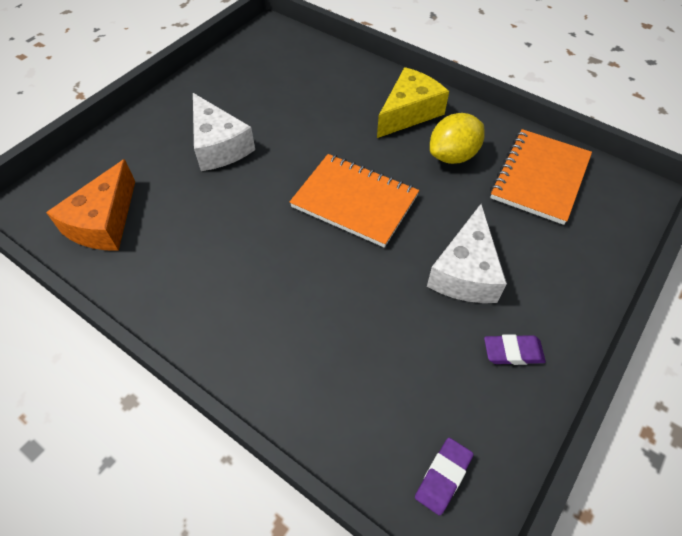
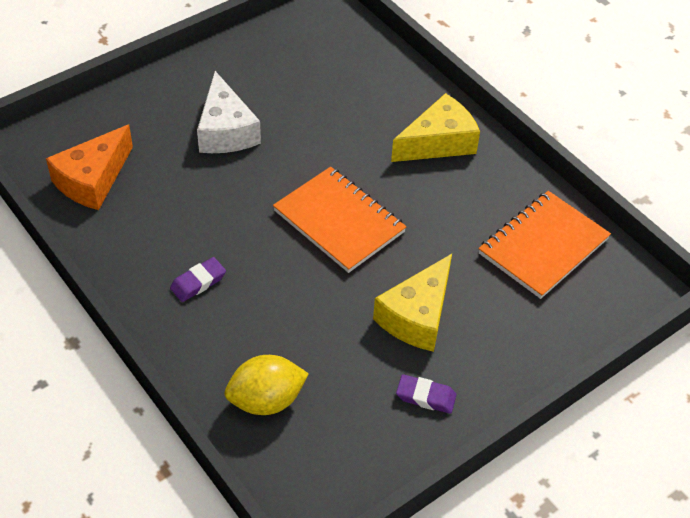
camera: 15 degrees right, 5 degrees down
purple eraser [415,438,474,516] -> purple eraser moved to [170,257,226,302]
white cheese [427,204,507,303] -> yellow cheese [373,254,452,352]
yellow lemon [430,113,485,164] -> yellow lemon moved to [224,355,309,415]

